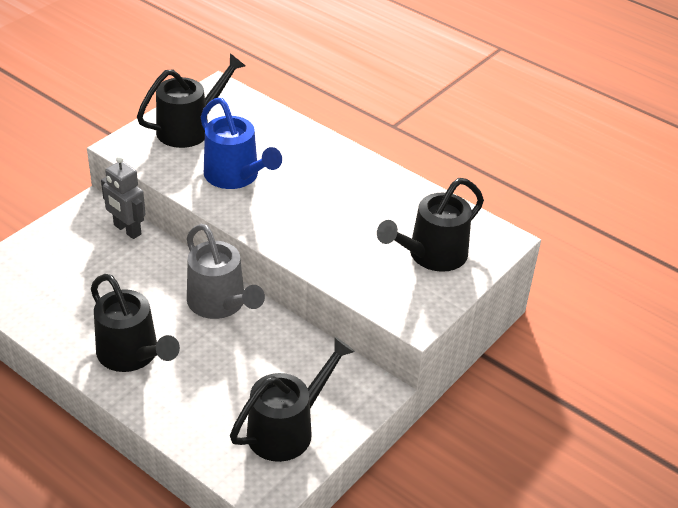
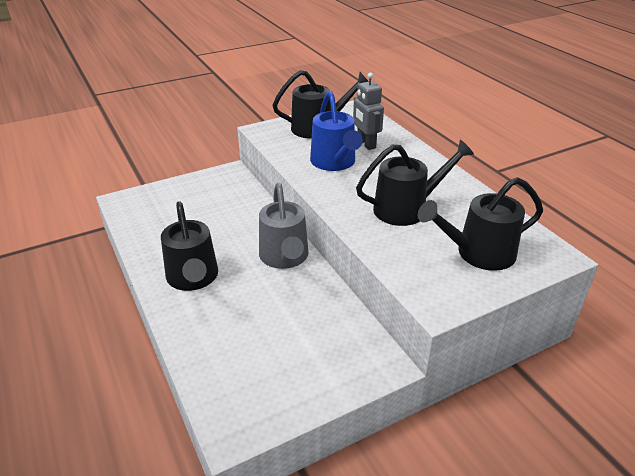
camera: 25 degrees right, 5 degrees down
grey robot [101,156,145,239] -> grey robot moved to [353,73,384,150]
black watering can [230,337,355,462] -> black watering can moved to [356,140,474,226]

